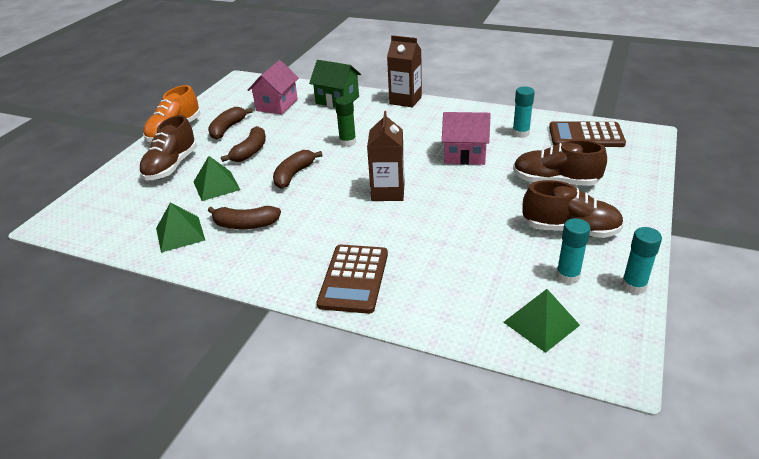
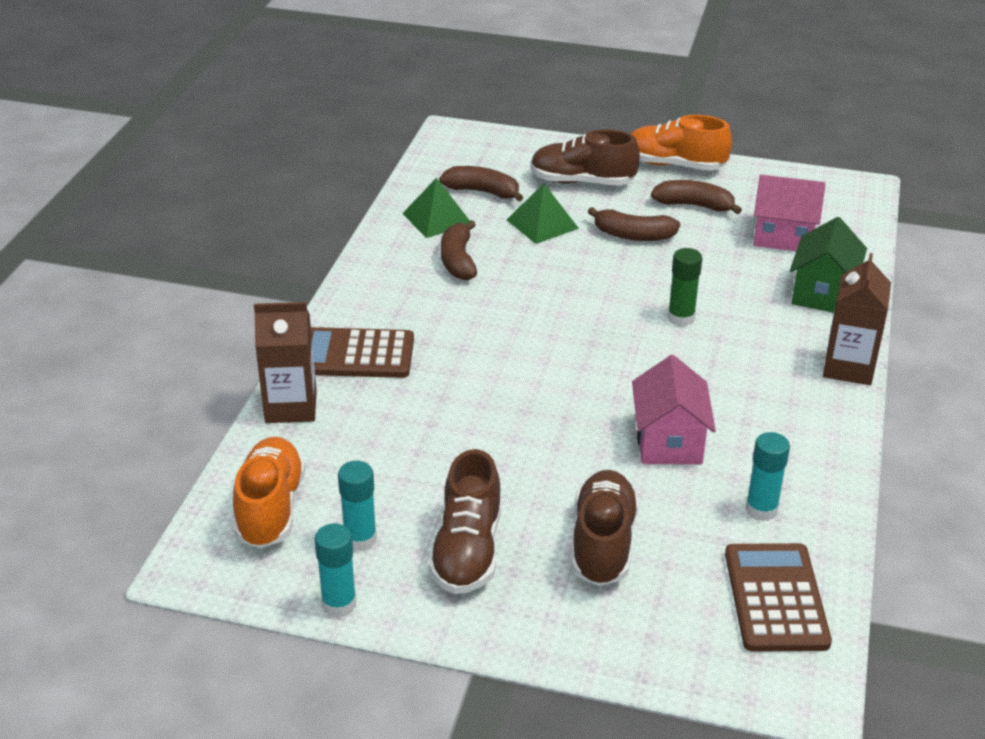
camera: 80 degrees right, 0 degrees up
brown banana [273,150,323,189] -> brown banana moved to [439,166,523,202]
brown carton [367,111,405,201] -> brown carton moved to [254,302,317,423]
green pyramid [504,289,580,353] -> orange shoe [233,437,305,548]

